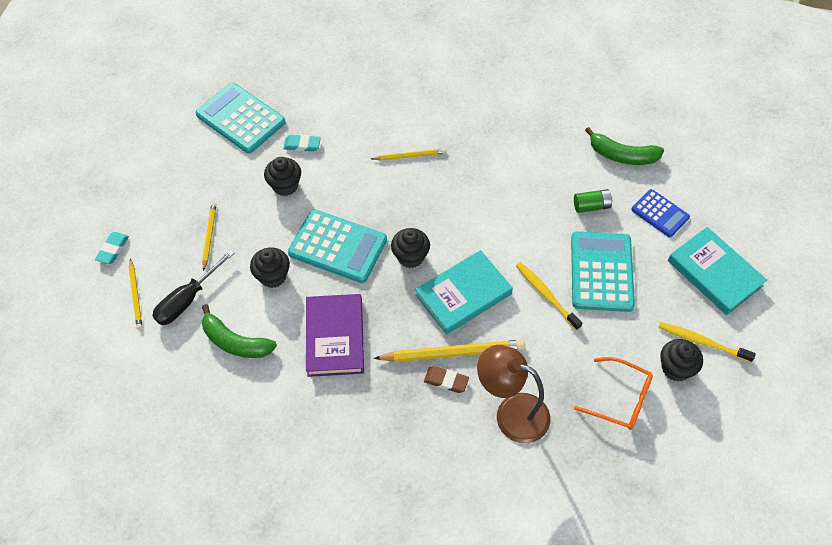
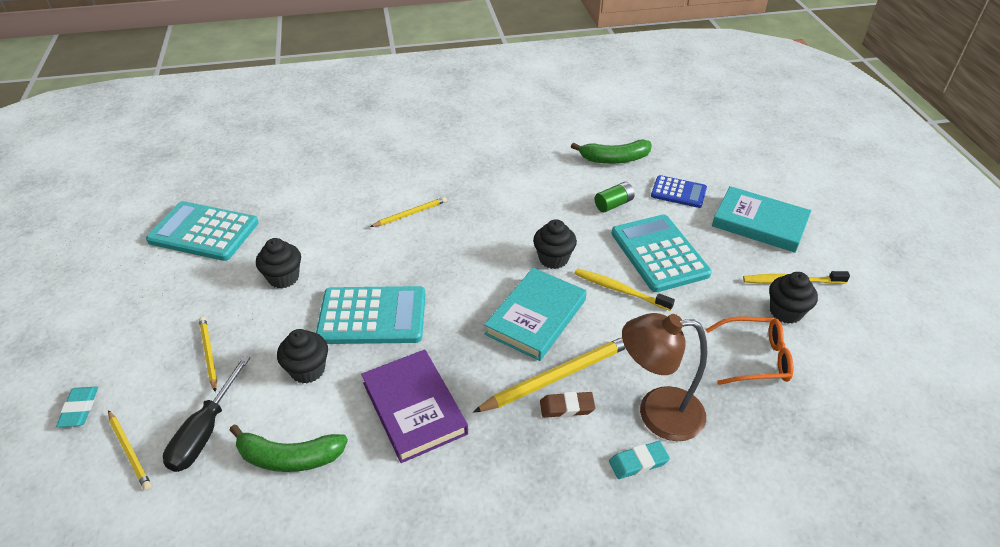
camera: 25 degrees left, 15 degrees down
turquoise eraser [283,135,321,152] -> turquoise eraser moved to [609,441,670,479]
black cupcake [391,228,430,268] -> black cupcake moved to [533,219,577,269]

